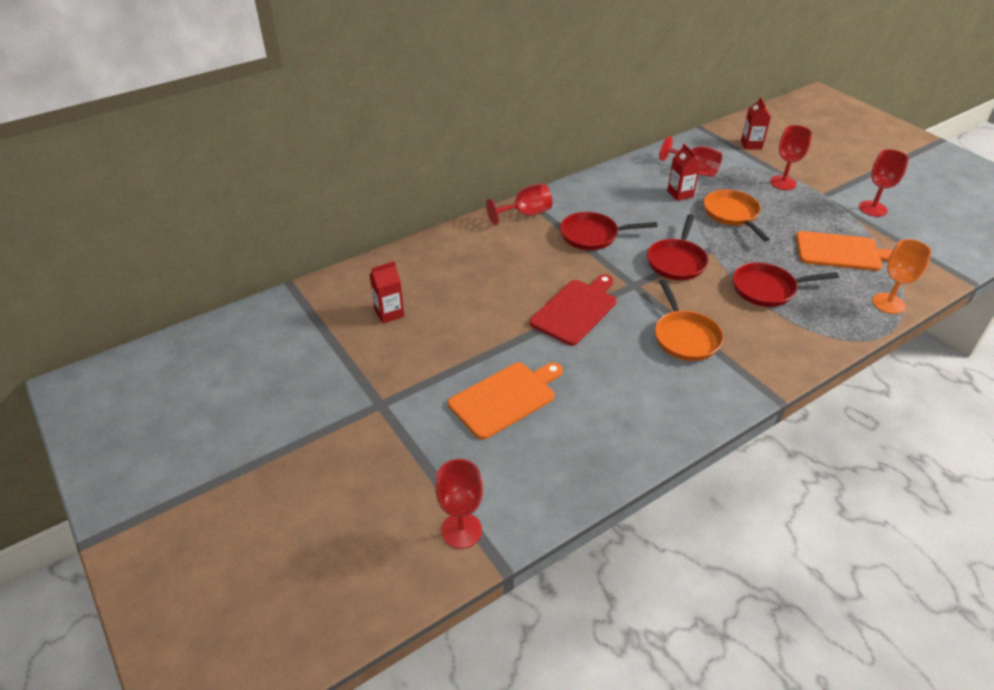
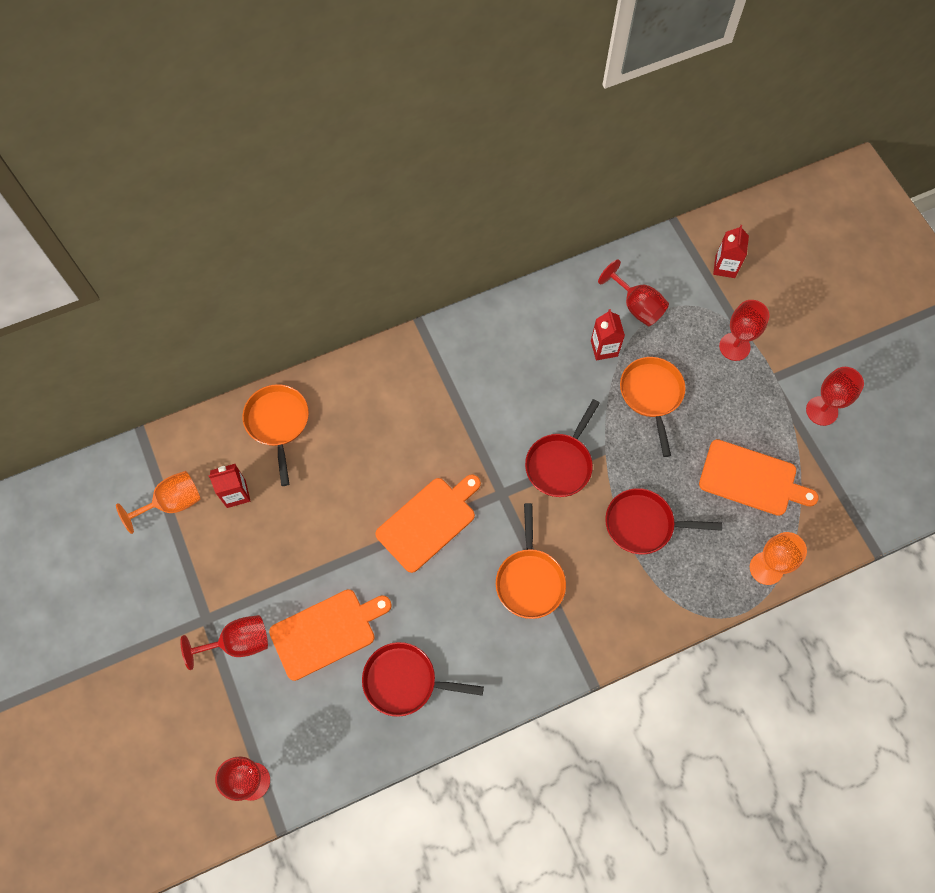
camera: 10 degrees right, 25 degrees up
red goblet [486,183,552,226] -> red goblet moved to [180,615,268,670]
red cutting board [530,274,616,346] -> orange cutting board [375,474,481,573]
red pan [560,212,658,250] -> red pan moved to [362,642,484,717]
none -> orange goblet [116,471,201,534]
none -> orange pan [242,384,309,486]

